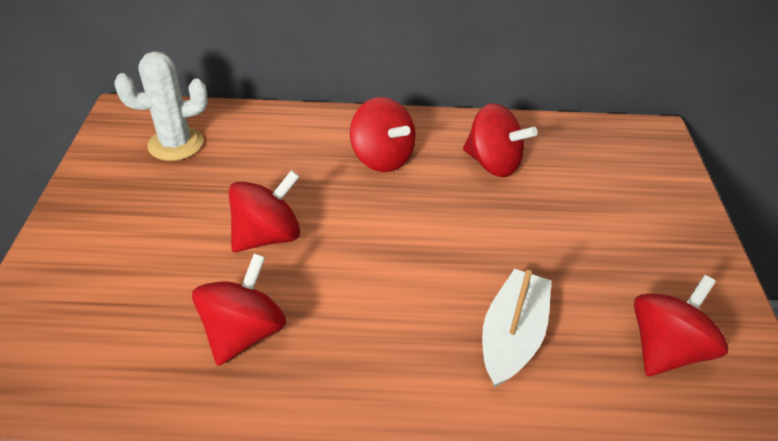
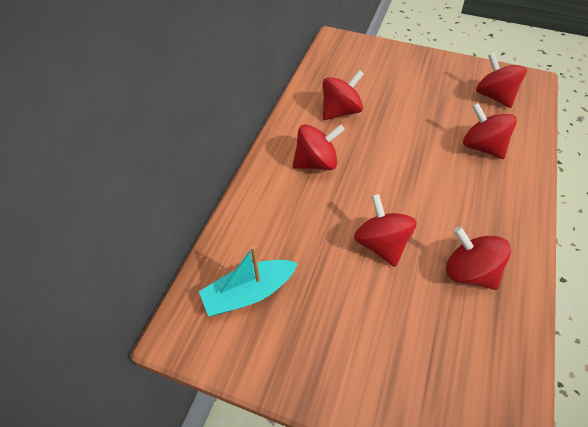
camera: 70 degrees left, 10 degrees up
white cactus [115,51,208,161] -> turquoise boat [199,246,298,316]
white boat [482,269,552,388] -> red spinning top [463,103,517,159]

